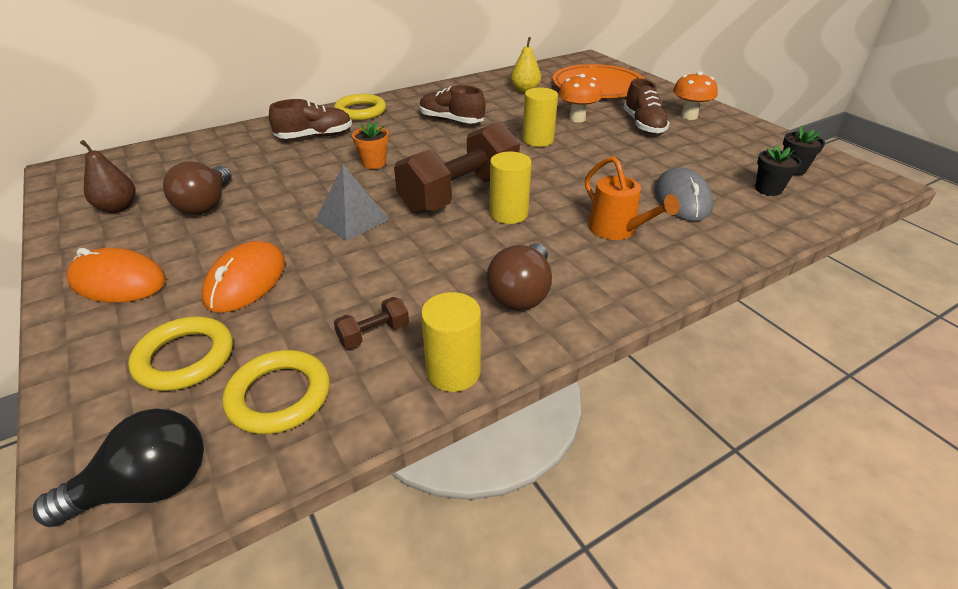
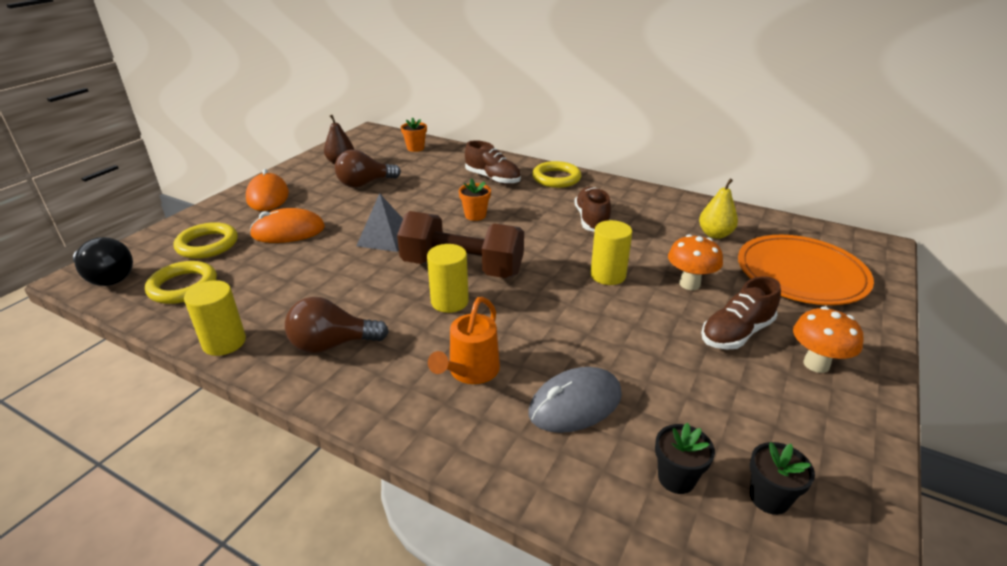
camera: 60 degrees right, 5 degrees down
brown dumbbell [334,297,409,349] -> none
none -> orange flower pot [401,118,427,152]

